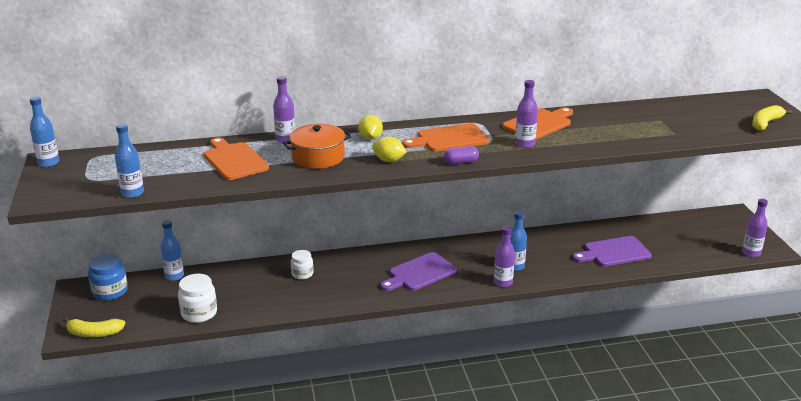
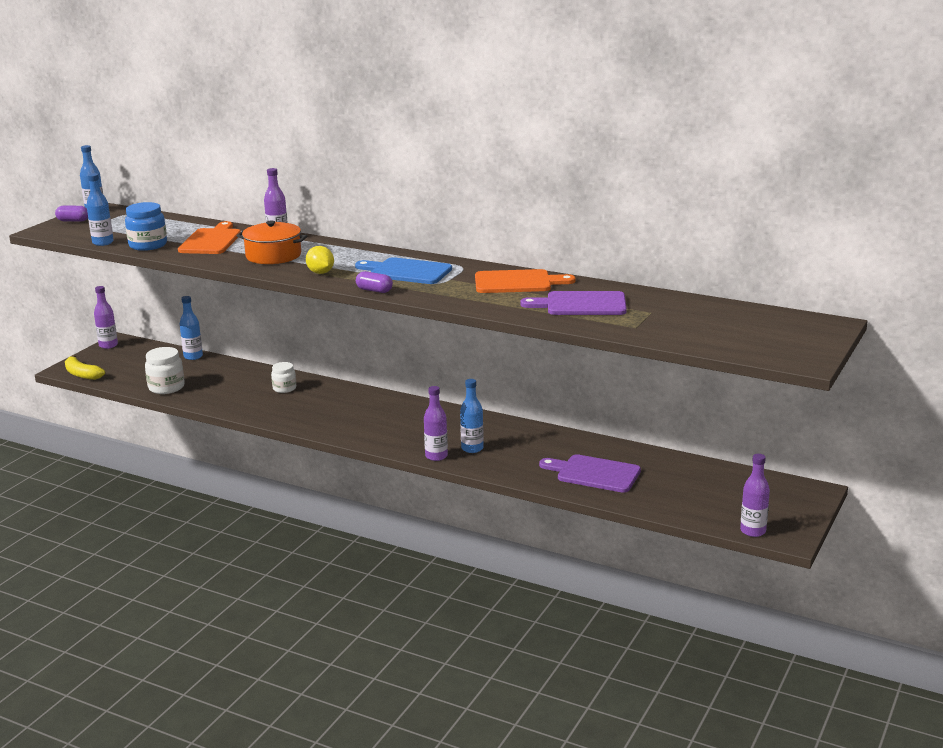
camera: 40 degrees right, 5 degrees down
blue jar [88,253,128,301] -> blue jar moved to [125,202,167,251]
yellow lemon [358,115,383,140] -> none
purple cutting board [380,252,457,291] -> purple cutting board moved to [520,291,627,315]
orange cutting board [402,123,489,152] -> blue cutting board [355,257,452,284]
purple bottle [515,80,538,148] -> purple bottle moved to [94,286,118,349]
yellow banana [752,105,792,131] -> none
none -> purple capsule [55,205,88,222]

